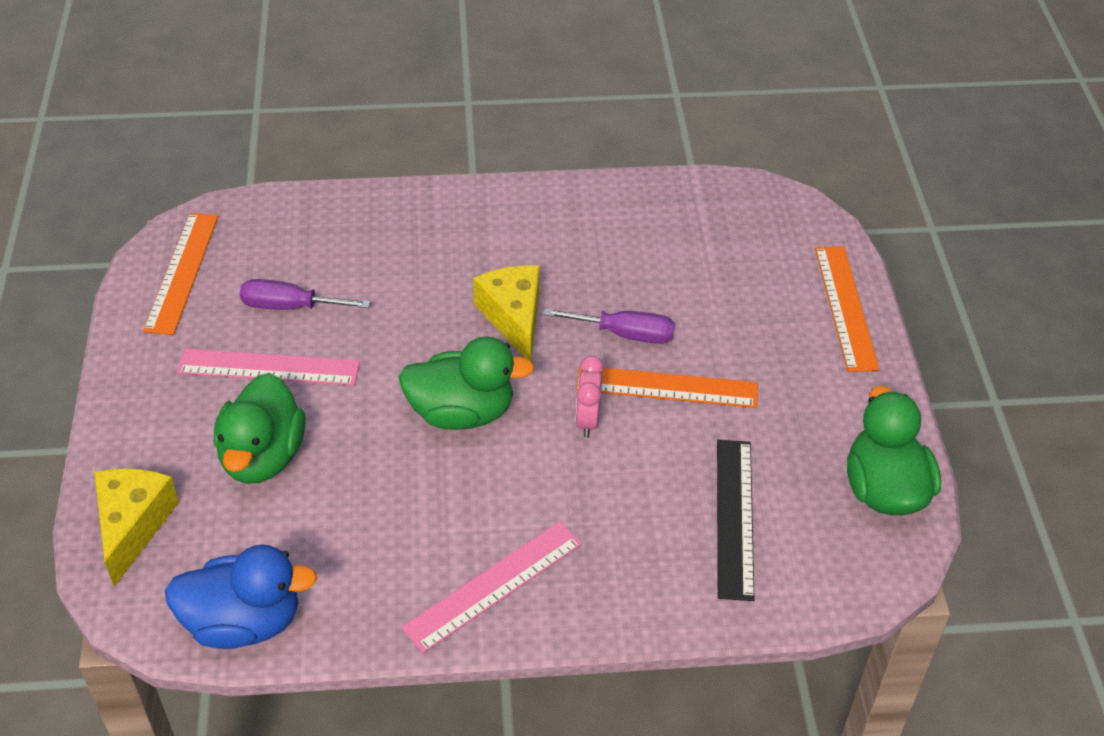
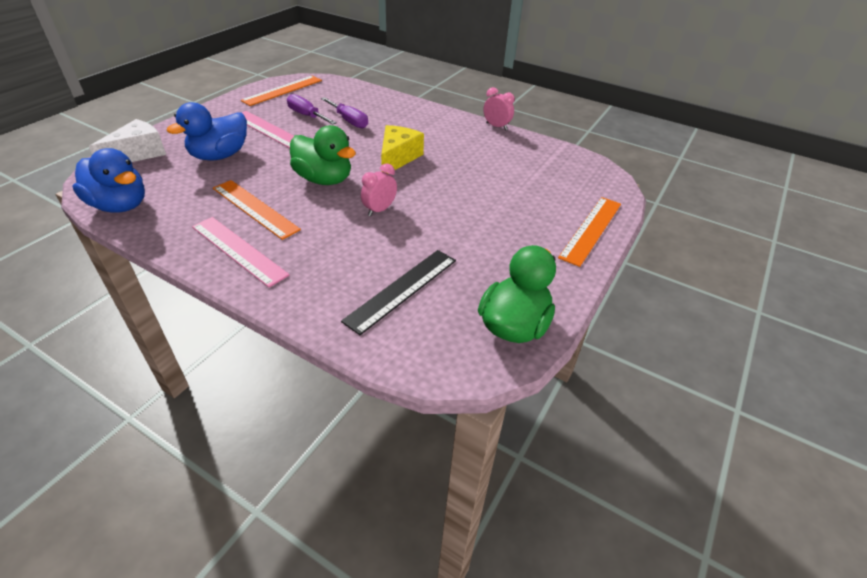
camera: 35 degrees right, 5 degrees down
yellow cheese [94,468,179,587] -> white cheese [89,119,166,162]
green duck [214,373,306,484] -> blue duck [167,102,247,161]
pink ruler [401,521,582,653] -> pink ruler turned 45 degrees clockwise [192,217,289,287]
purple screwdriver [543,308,675,344] -> purple screwdriver moved to [321,97,368,129]
orange ruler [576,367,758,408] -> orange ruler moved to [213,180,301,240]
none -> pink clock [483,87,515,130]

